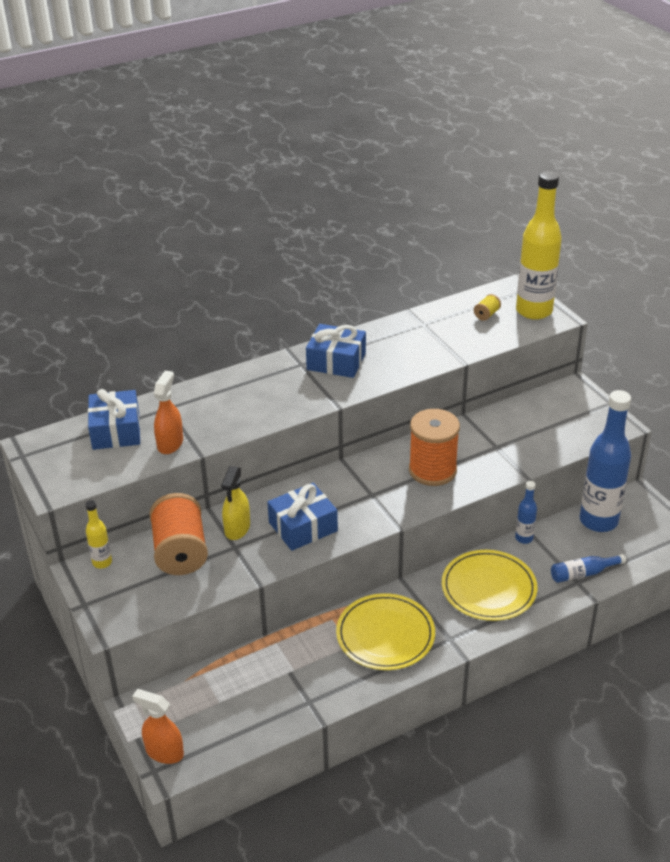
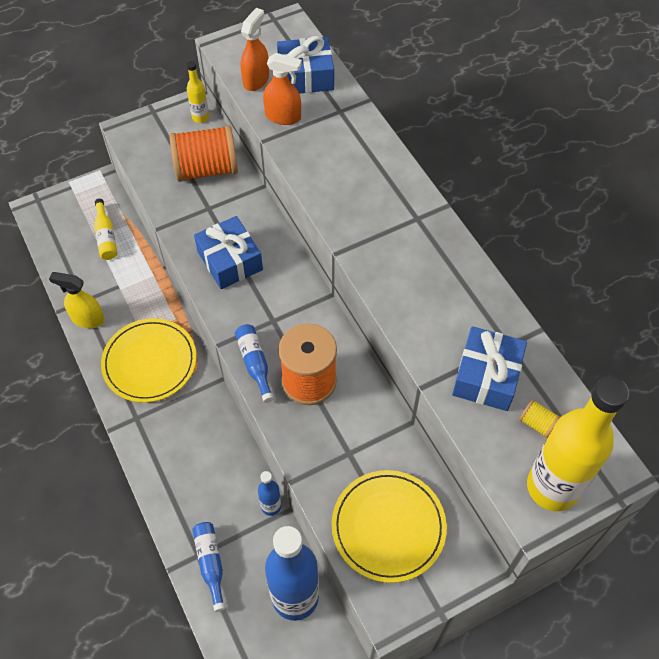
camera: 90 degrees right, 20 degrees up
orange spray bottle [132,689,184,764] -> orange spray bottle moved to [241,8,269,91]
yellow spray bottle [221,466,250,540] -> yellow spray bottle moved to [49,272,105,328]
blue gift [306,324,366,378] -> blue gift moved to [452,326,527,411]
yellow plate [442,550,538,621] -> yellow plate moved to [332,470,447,583]
none -> yellow bottle [94,199,117,260]
none -> blue bottle [235,324,274,403]

